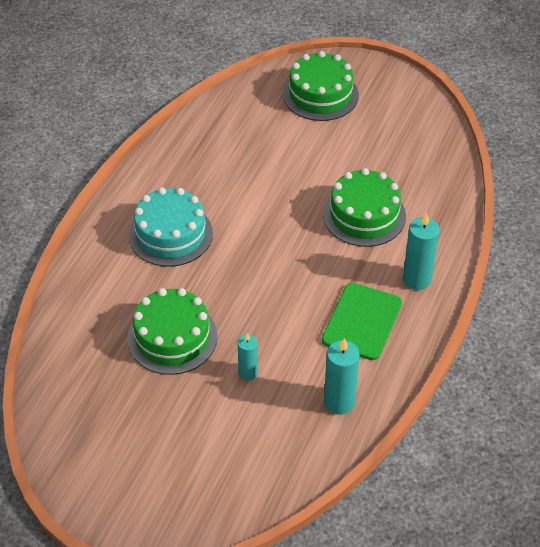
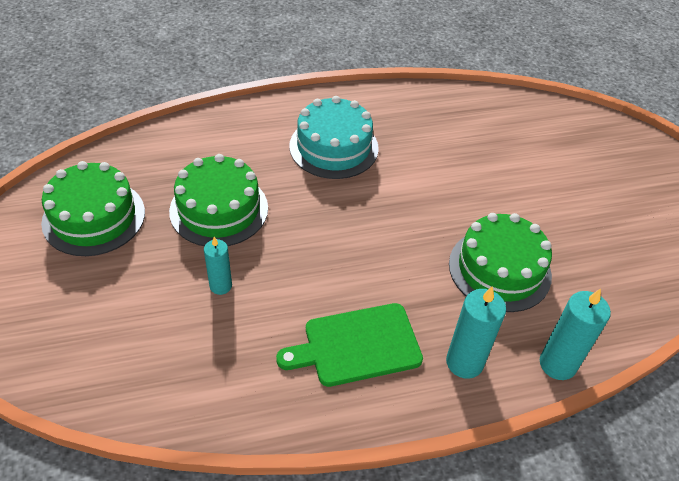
camera: 50 degrees right, 0 degrees up
green cake [283,51,359,121] -> green cake moved to [41,161,145,256]
turquoise candle [324,338,360,415] -> turquoise candle moved to [540,289,611,380]

